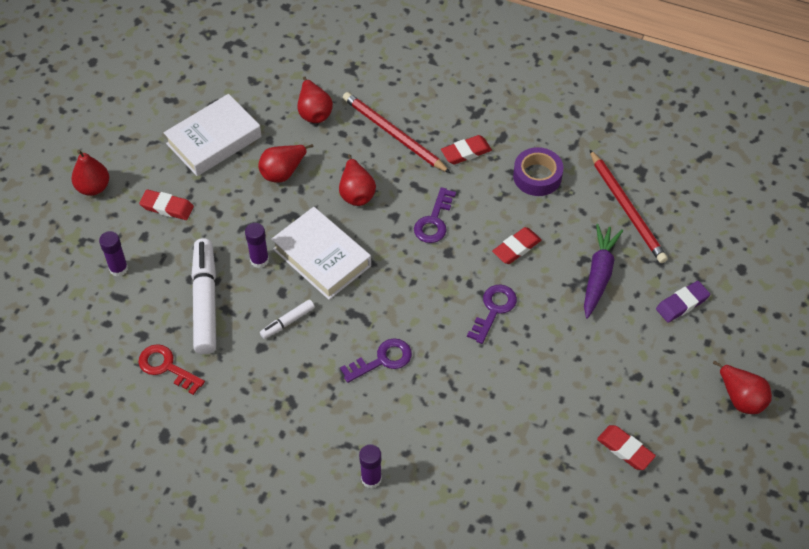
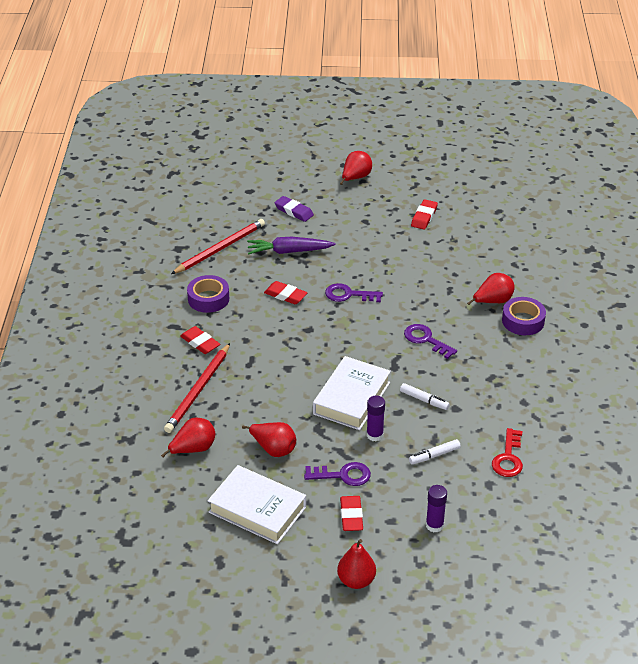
camera: 110 degrees left, 15 degrees down
white marker [191,238,216,354] -> white marker [409,439,461,464], size x0.48
red pear [339,155,376,206] -> red pear moved to [467,273,515,305]
purple glue stick [359,444,382,488] -> purple tape [502,297,546,335]
purple key [414,187,456,243] -> purple key moved to [304,462,371,486]

